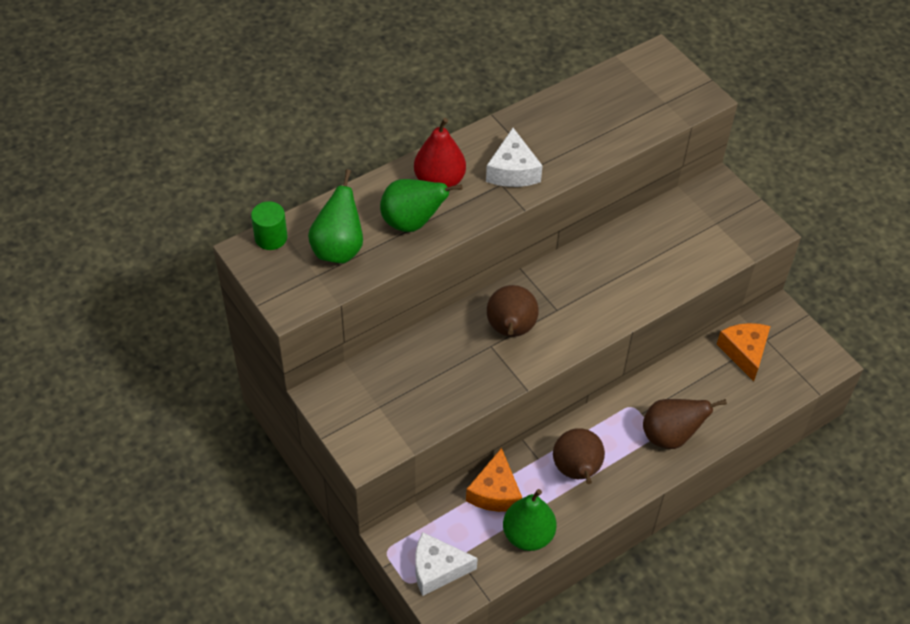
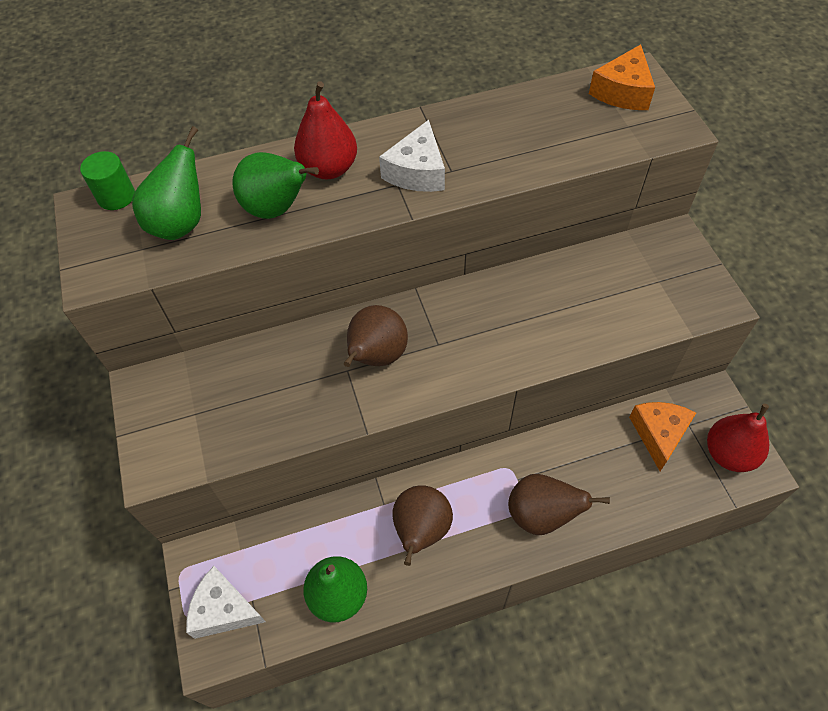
camera: 20 degrees right, 5 degrees up
orange cheese [466,448,522,512] -> orange cheese moved to [589,44,655,110]
none -> red pear [707,404,769,472]

